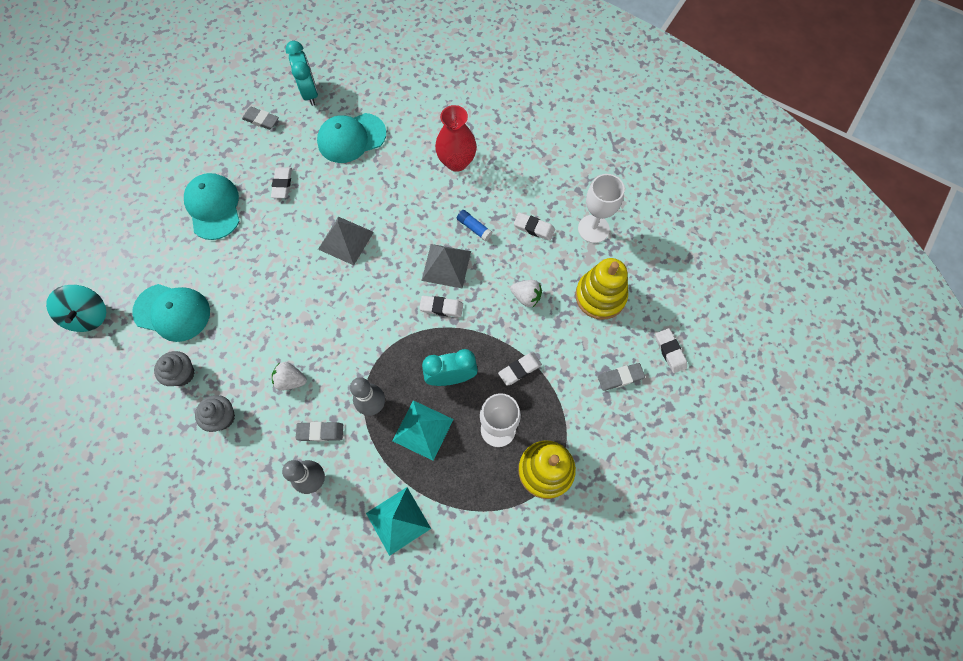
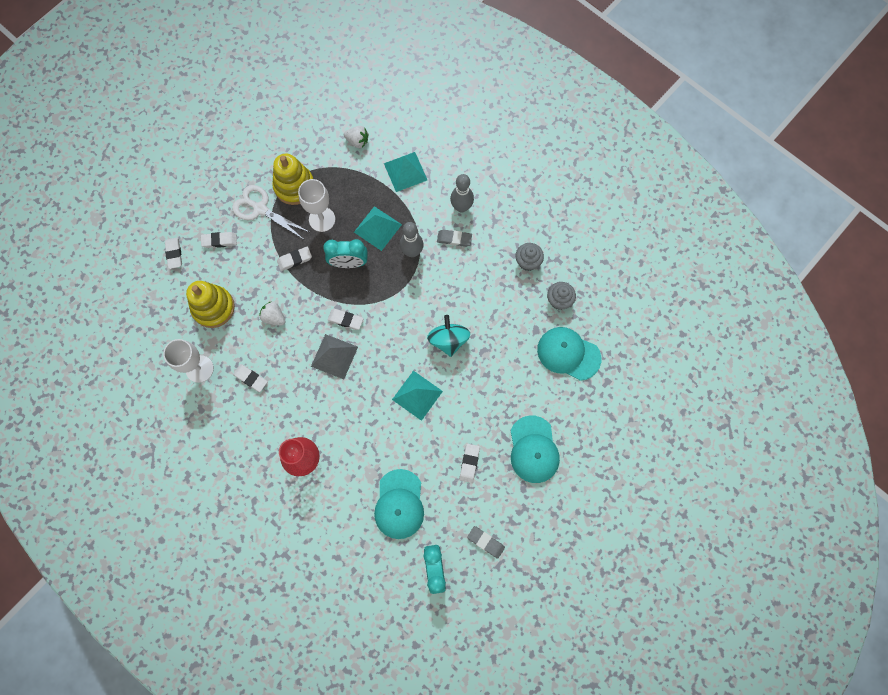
camera: 170 degrees left, 5 degrees up
turquoise spinning top [46,285,106,332] -> turquoise spinning top moved to [427,315,470,357]
white strawberry [272,362,307,391] -> white strawberry moved to [344,126,369,148]
turquoise cap [317,113,386,163] -> turquoise cap turned 105 degrees clockwise [374,469,424,539]
grey pyramid [318,217,374,265] -> turquoise pyramid [392,371,443,421]
blue glue stick [457,210,492,241] -> none
grey eraser [598,363,645,391] -> white eraser [201,232,237,248]
none -> white scissors [232,185,309,239]

